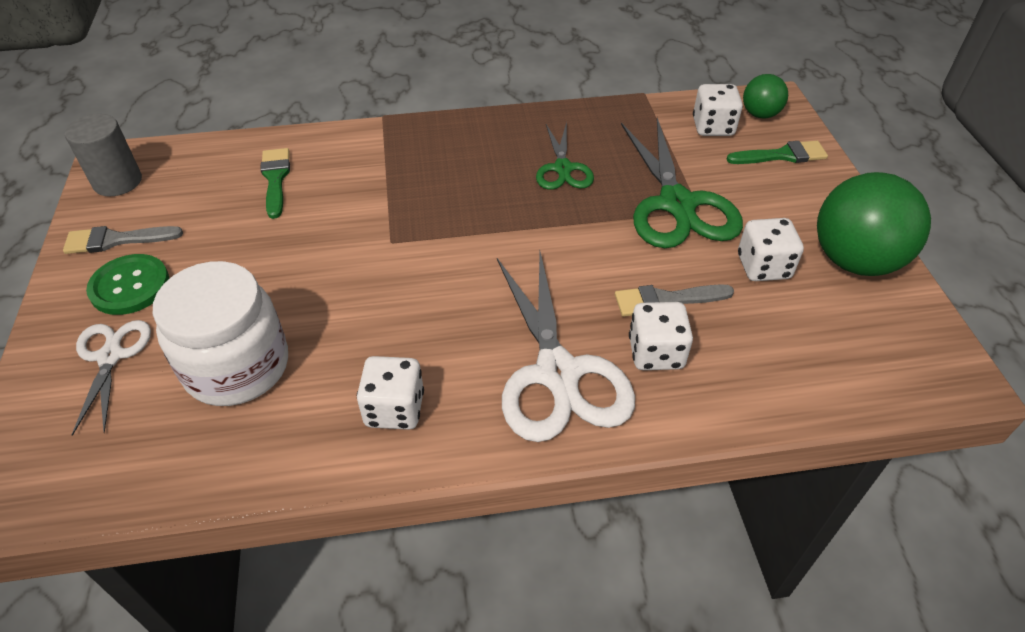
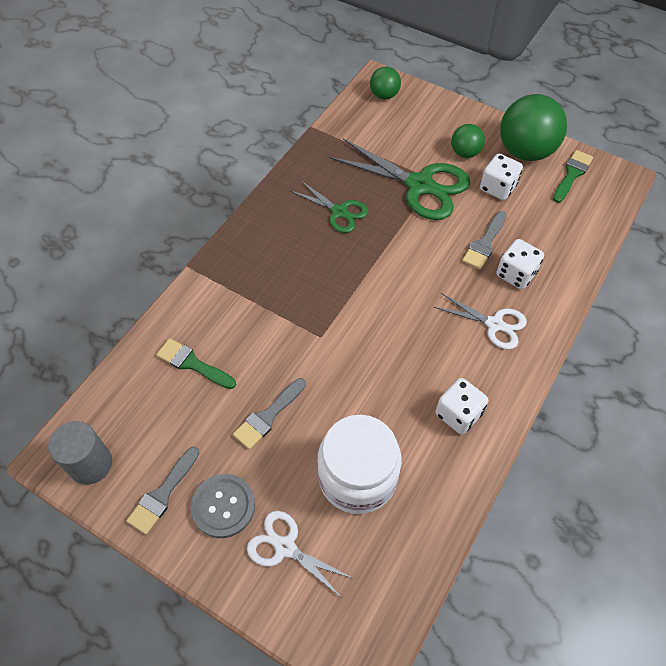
camera: 50 degrees left, 10 degrees up
green button [86,254,169,315] -> grey button [191,474,255,538]
white scissors [497,252,635,442] -> white scissors [434,293,527,349], size x0.56
white dice [693,84,743,136] -> none
green brush [726,141,828,164] -> green brush moved to [553,150,593,203]
none -> grey brush [233,378,306,450]
none -> green ball [451,124,485,158]

